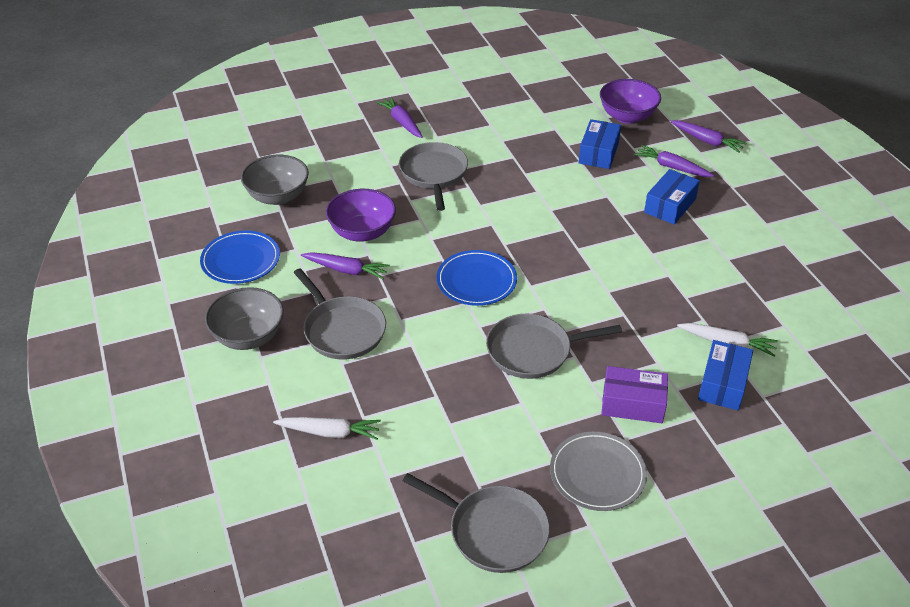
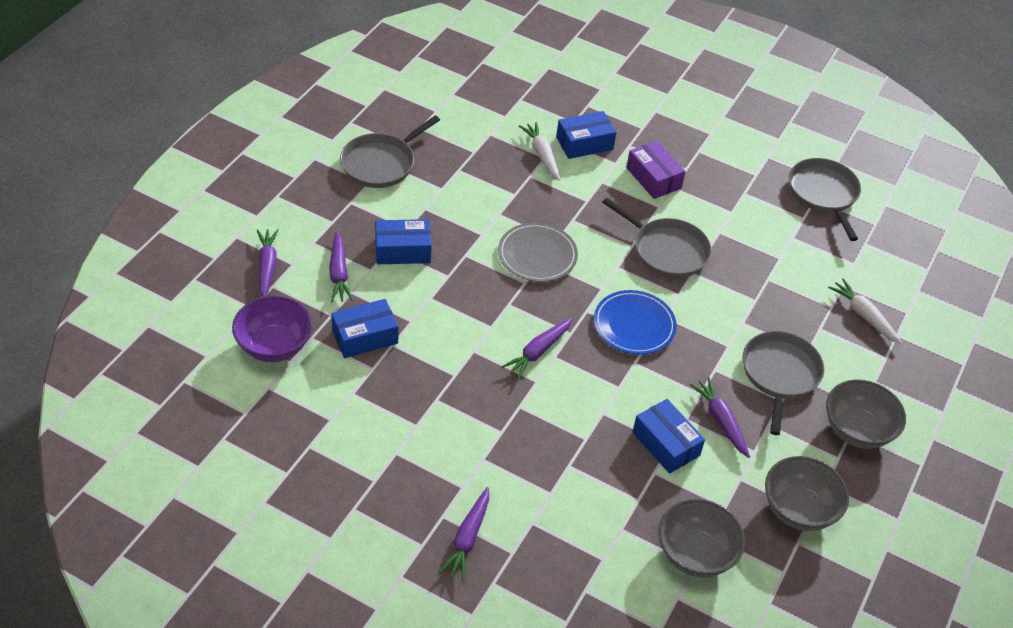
camera: 135 degrees left, 5 degrees up
blue plate [200,231,280,284] -> grey bowl [765,456,849,531]
purple bowl [326,189,396,242] -> blue box [632,399,705,474]
grey pan [399,142,468,211] -> grey pan moved to [340,115,440,188]
grey plate [550,432,647,511] -> grey plate moved to [498,223,578,282]
none -> purple carrot [501,318,572,380]

